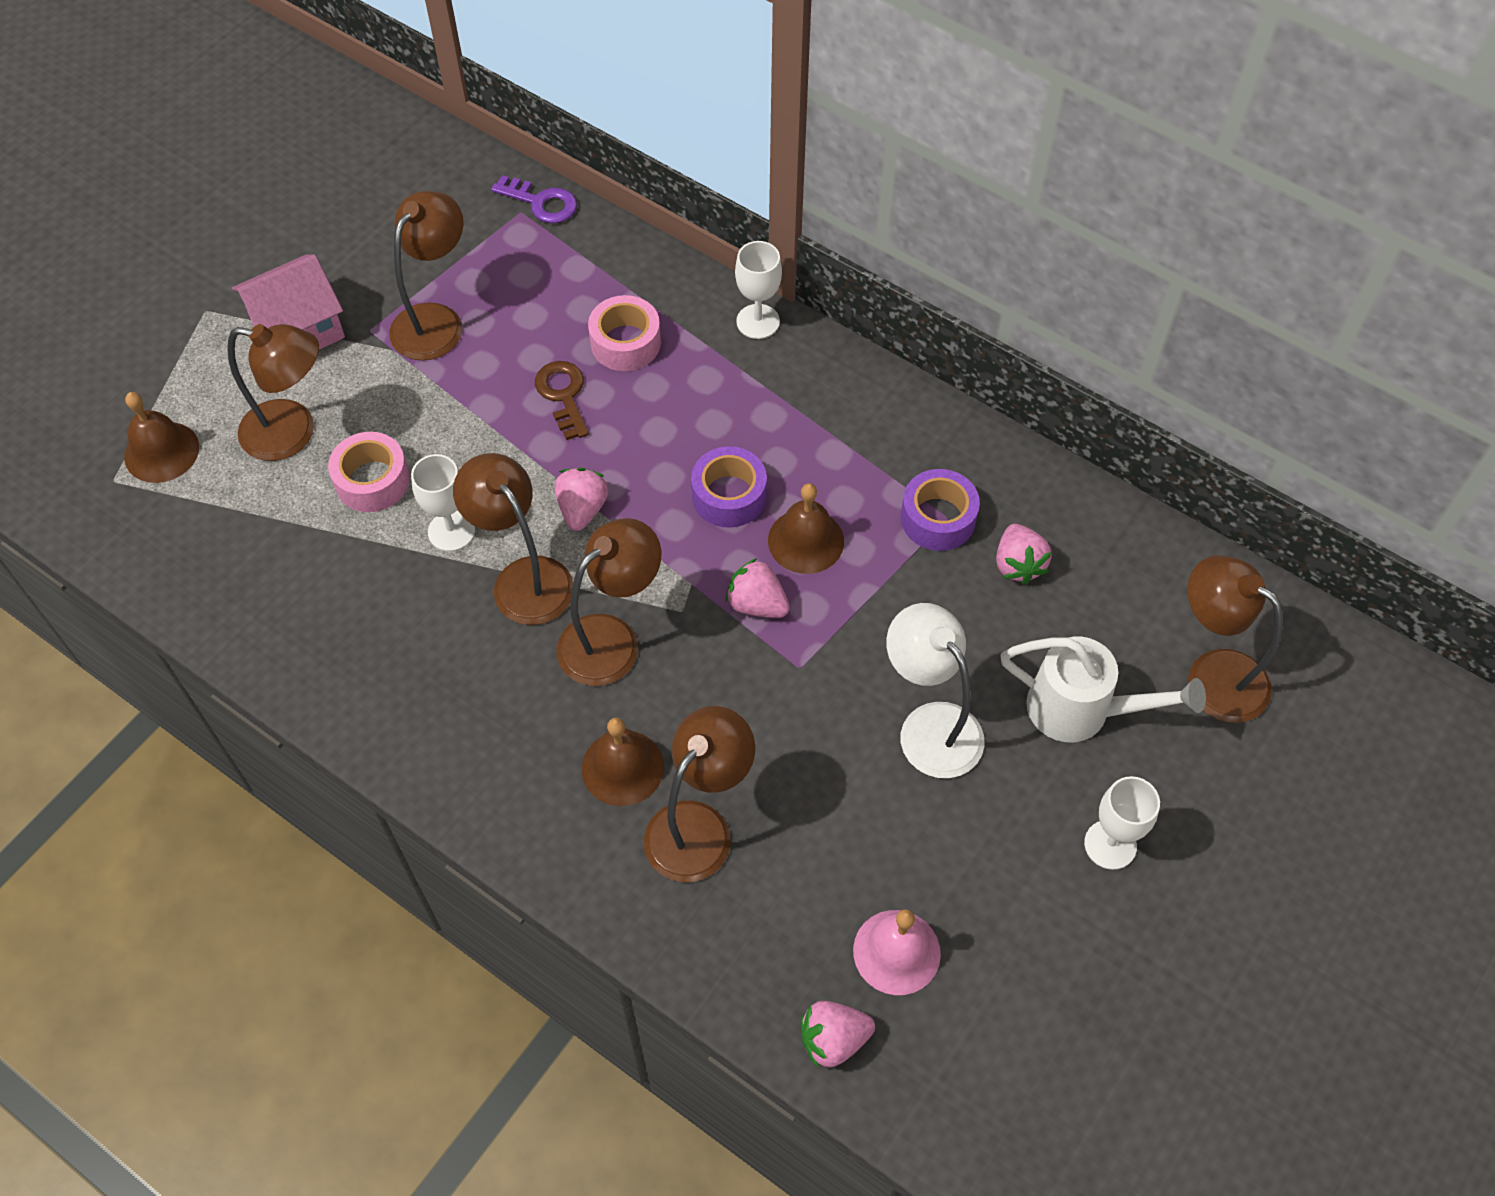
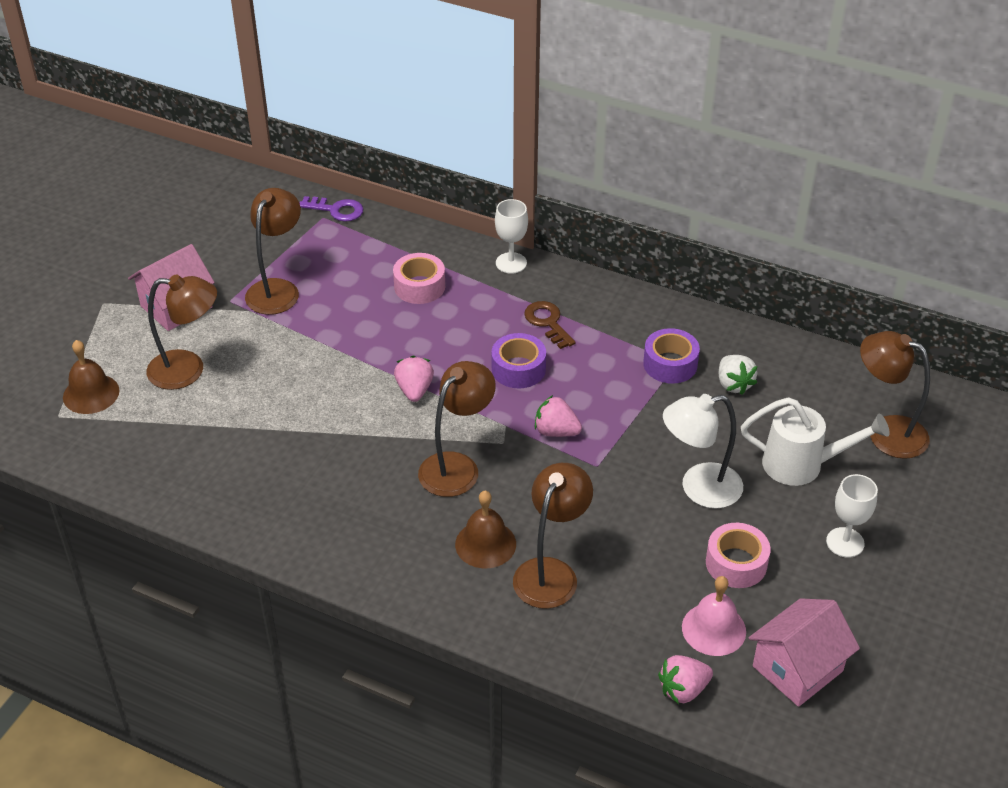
camera: 10 degrees left, 15 degrees down
pink tape [328,432,410,512] -> pink tape moved to [706,523,771,588]
white goblet [411,454,475,551] -> none
brown lamp [453,453,573,625] -> none
brown key [535,361,589,440] -> brown key moved to [524,301,575,349]
brown bell [768,483,844,574] -> none
white lamp [886,603,985,778] -> white lamp turned 60 degrees counterclockwise [663,394,743,509]
pink strawberry [996,524,1052,584] -> white strawberry [719,355,758,395]
none -> pink house [749,598,860,707]

